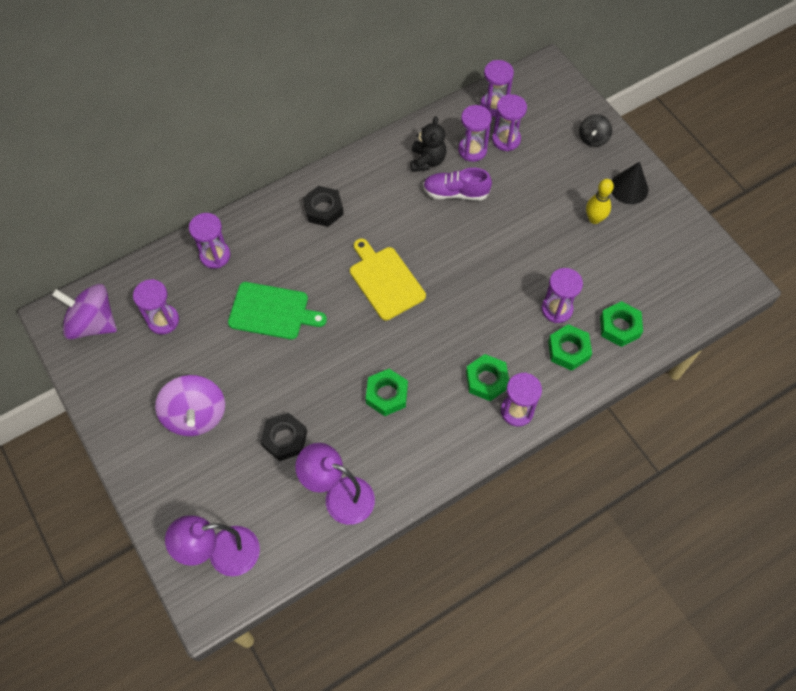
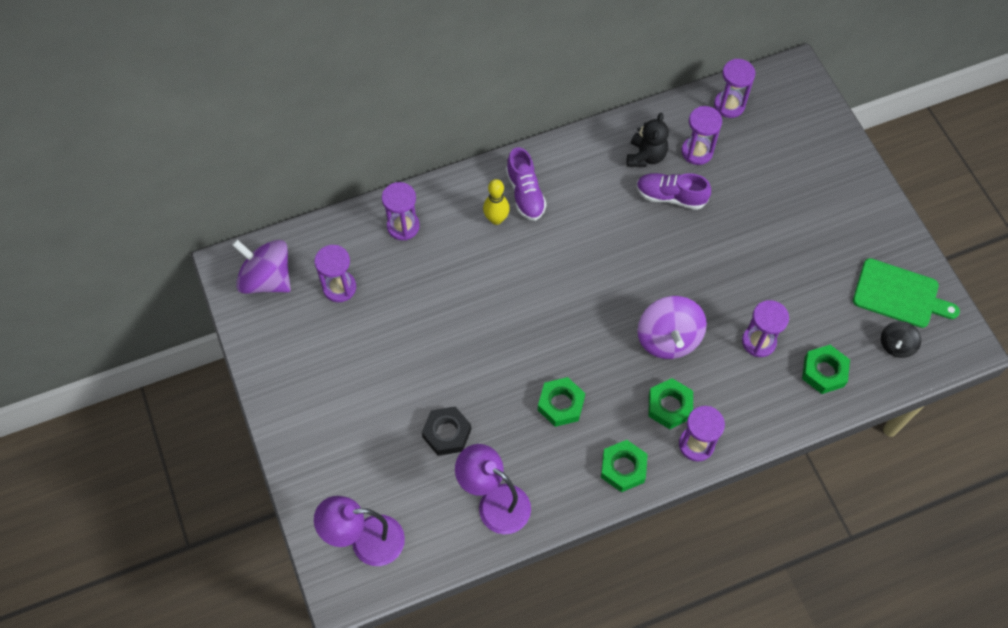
camera: 10 degrees right, 0 degrees up
purple spinning top [155,375,225,436] -> purple spinning top moved to [638,296,707,359]
green cutting board [228,282,327,339] -> green cutting board moved to [853,258,960,328]
black nut [303,186,344,227] -> purple shoe [506,147,547,221]
yellow cutting board [350,239,426,321] -> none
purple hourglass [492,94,527,151] -> none
green nut [548,324,592,371] -> green nut moved to [601,440,648,492]
black spinning top [579,114,612,147] -> black spinning top moved to [881,321,921,358]
yellow bowling pin [586,179,614,224] -> yellow bowling pin moved to [483,179,510,225]
black cone [611,162,649,204] -> none

